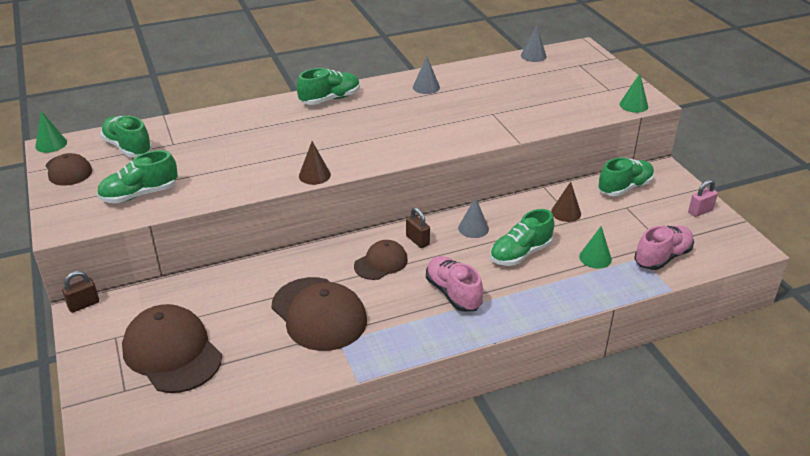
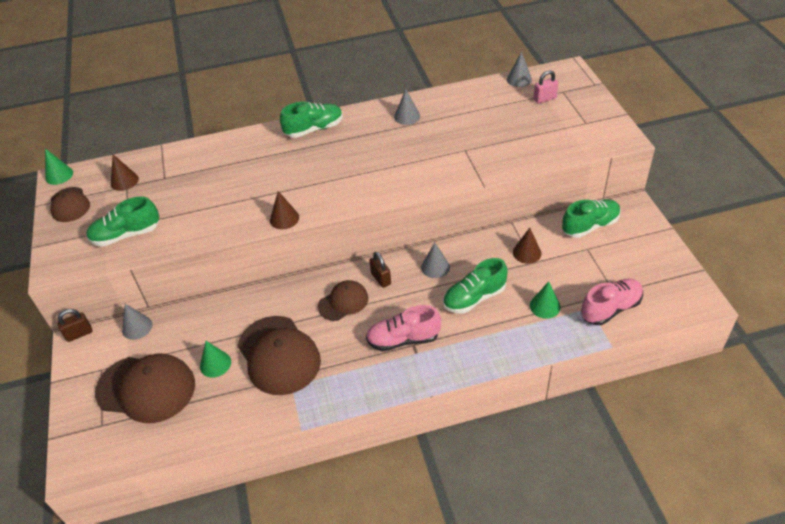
camera: 10 degrees right, 10 degrees up
green shoe [100,116,152,157] -> brown cone [111,154,139,191]
brown cap [122,304,222,393] -> brown cap turned 135 degrees clockwise [95,354,195,423]
pink shoe [426,256,483,312] -> pink shoe turned 75 degrees counterclockwise [366,305,441,351]
green cone [620,74,648,113] -> green cone moved to [200,341,231,377]
pink padlock [688,179,718,217] -> pink padlock moved to [533,70,558,104]
none -> grey cone [122,304,152,340]

